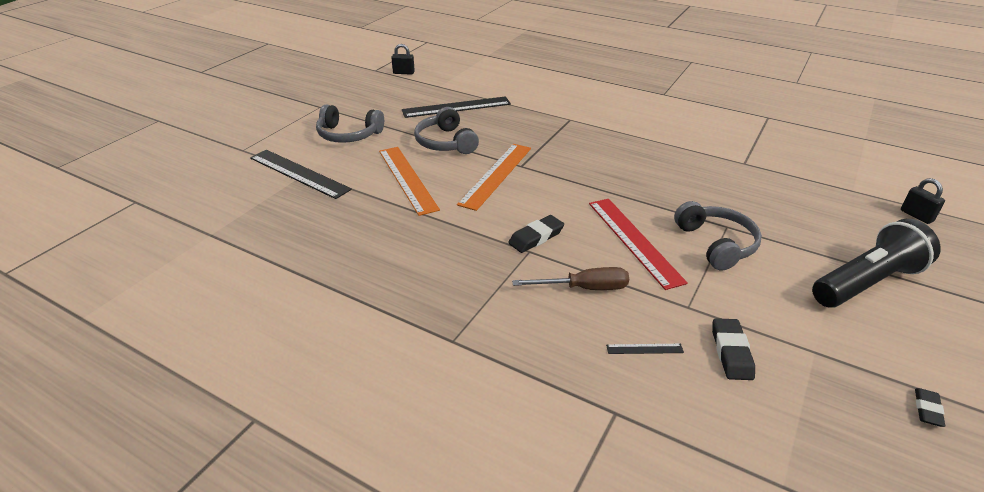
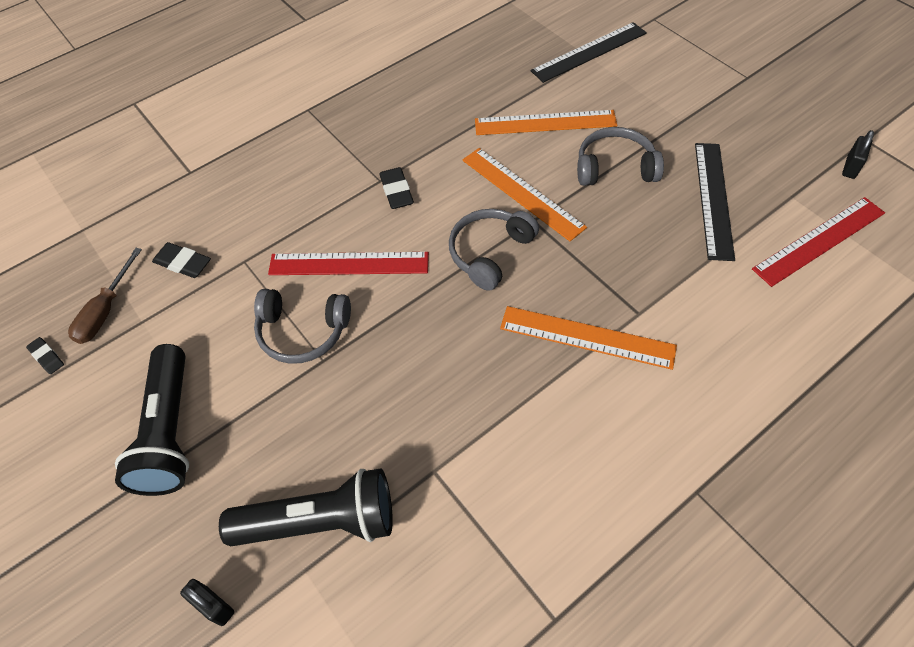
camera: 115 degrees right, 20 degrees up
grey headphones [316,105,384,143] -> grey headphones moved to [449,209,539,291]
brown screwdriver [512,267,629,290] -> brown screwdriver moved to [68,248,142,344]
black ruler [606,344,684,354] -> none
black padlock [901,178,945,224] -> black padlock turned 45 degrees clockwise [180,579,234,626]
none -> black flashlight [219,469,393,546]
none -> orange ruler [500,306,677,370]
none -> red ruler [752,197,885,287]

